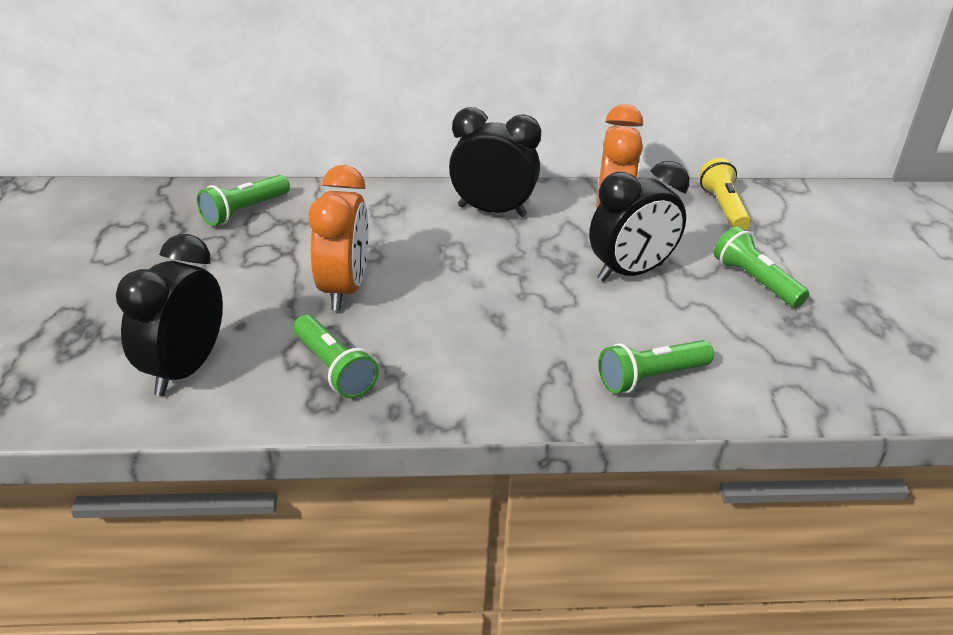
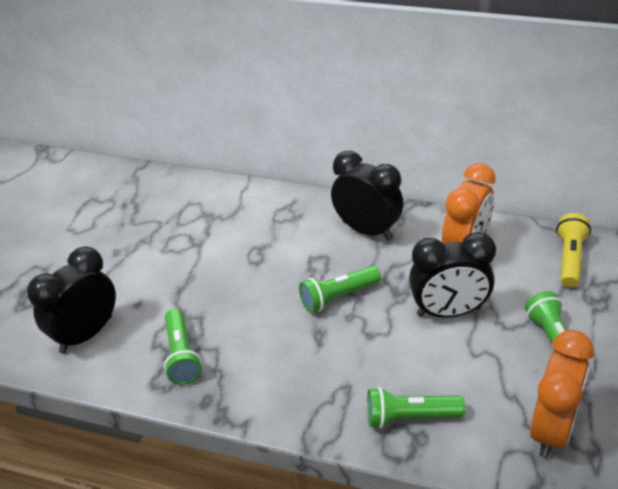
camera: 25 degrees right, 5 degrees up
green flashlight [197,175,290,226] -> green flashlight moved to [299,266,381,313]
orange clock [309,165,369,310] -> orange clock moved to [530,330,594,458]

